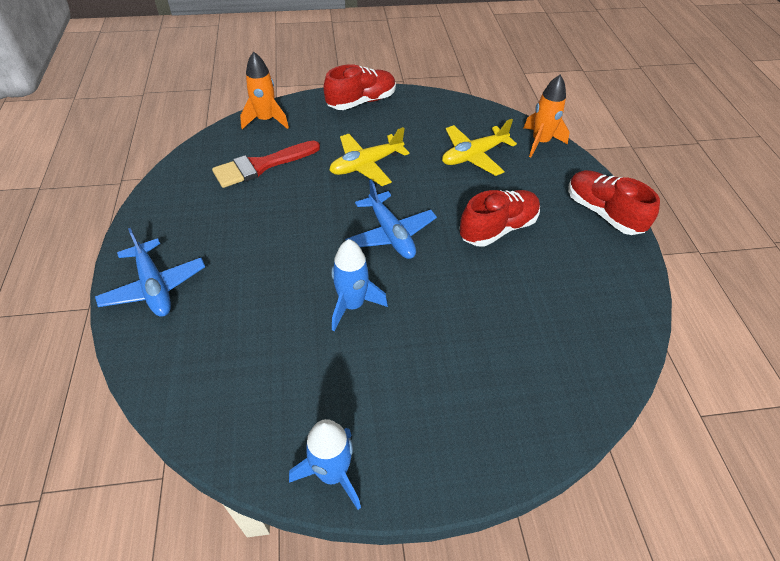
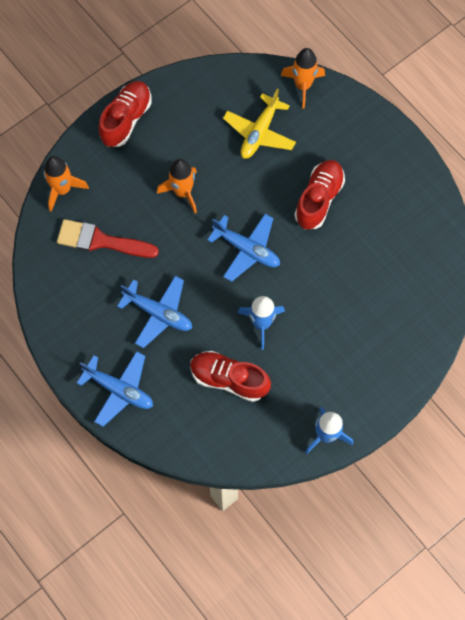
camera: 30 degrees left, 20 degrees up
red brush [212,140,320,188] -> red brush turned 75 degrees clockwise [57,219,159,258]
yellow plane [329,127,409,186] -> orange rocket [157,159,197,213]
red shoe [568,170,660,235] -> red shoe moved to [190,351,271,402]
none -> blue plane [117,276,192,348]

